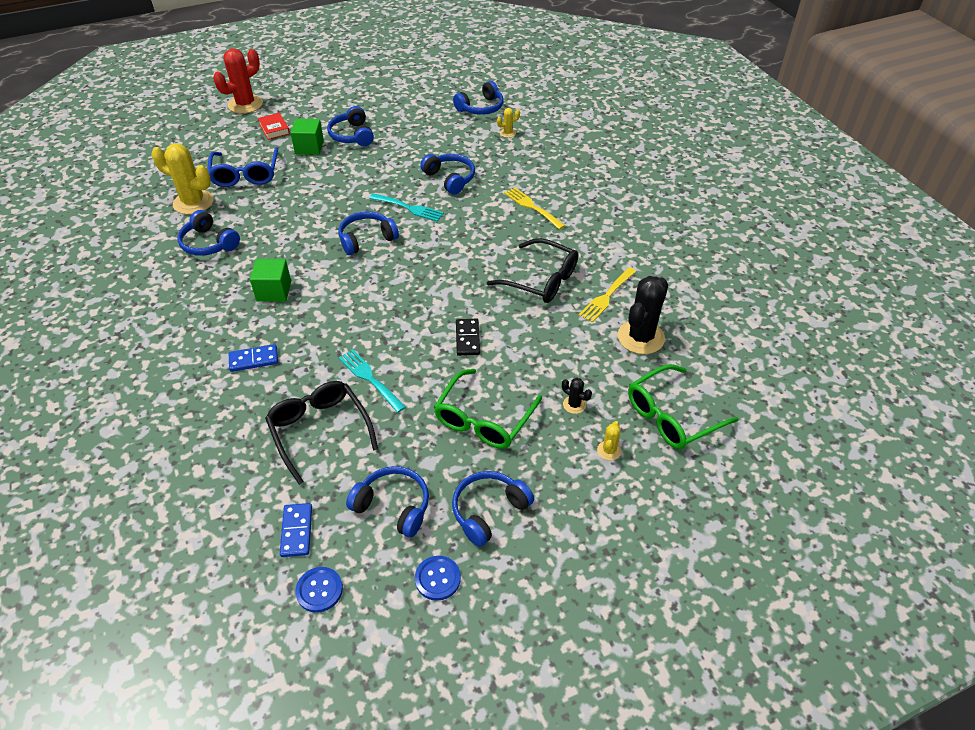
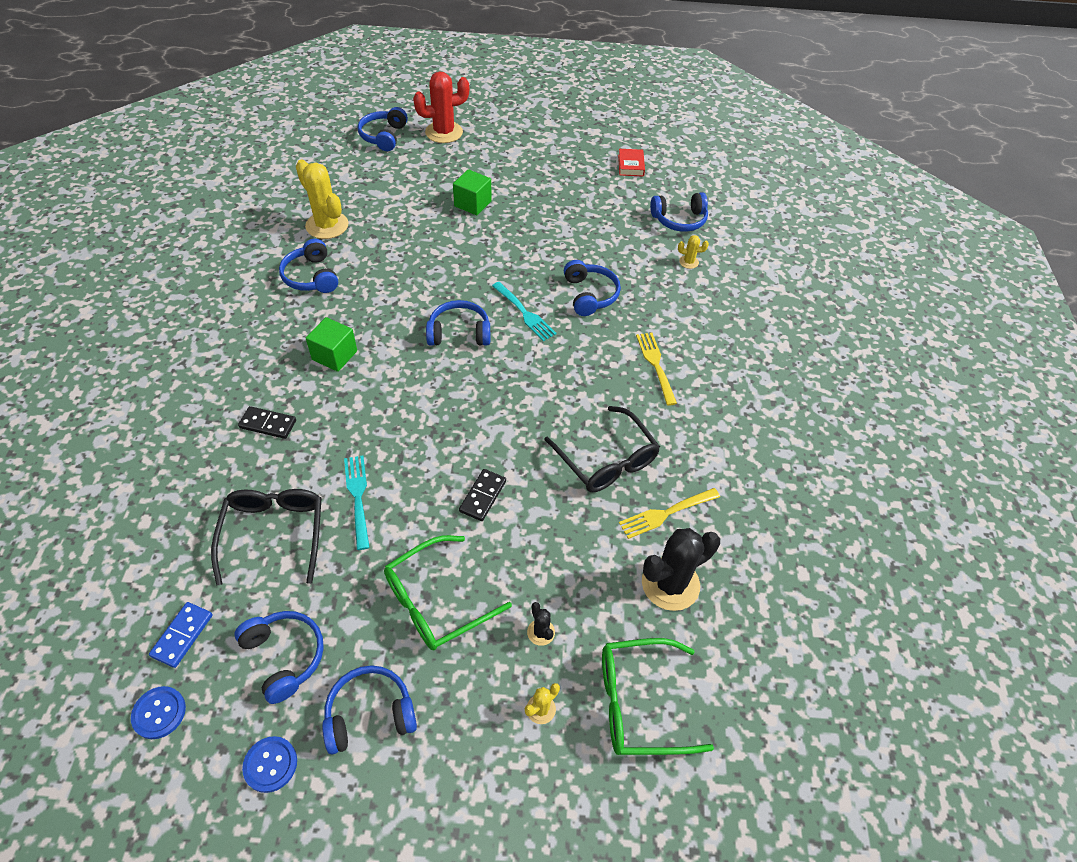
camera: 25 degrees right, 5 degrees up
blue glasses [208,147,278,187] -> none
blue domino [229,344,278,372] -> black domino [238,406,296,439]
red book [258,113,290,140] -> red book moved to [618,149,645,177]
blue headphones [327,106,374,146] -> blue headphones moved to [358,107,408,151]

